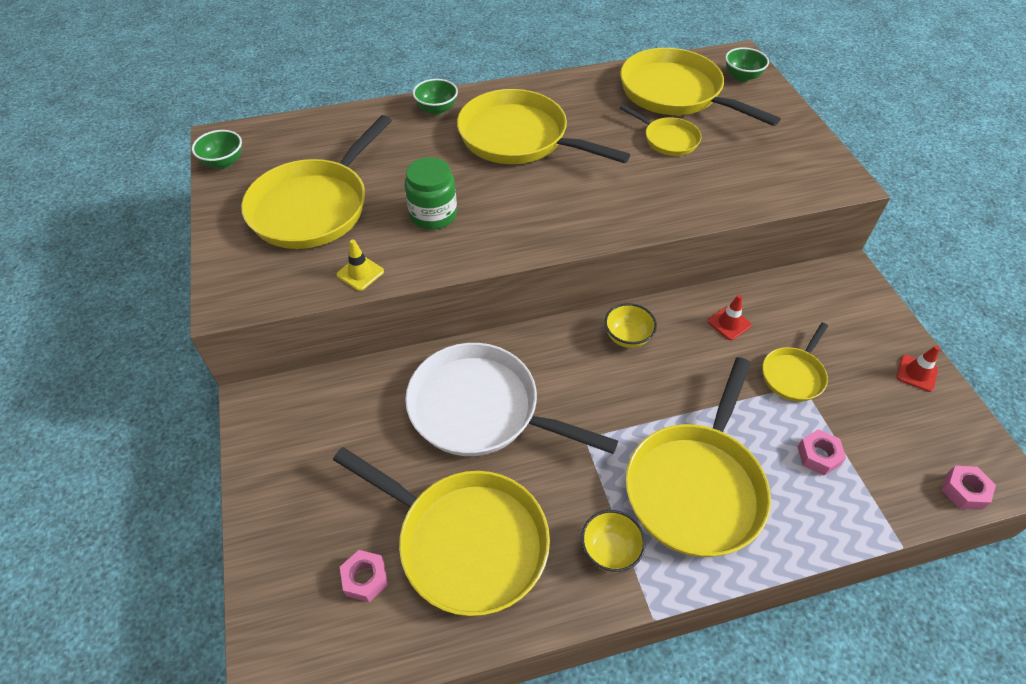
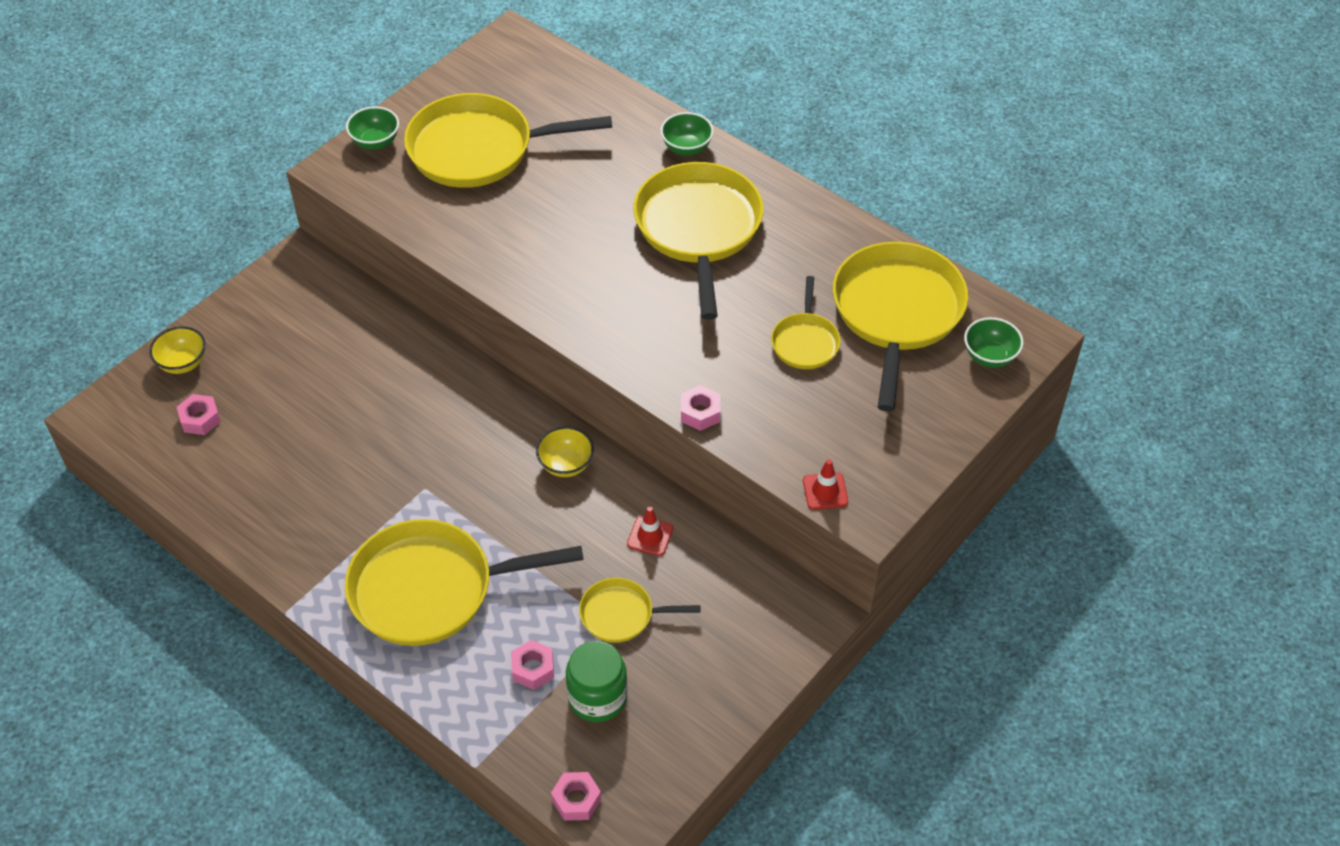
camera: 55 degrees right, 0 degrees up
green bowl [192,130,242,169] -> green bowl moved to [346,106,399,150]
yellow pan [333,447,550,616] -> none
yellow traffic cone [337,239,384,291] -> none
green jar [405,157,457,230] -> green jar moved to [566,641,627,722]
white pan [405,343,618,456] -> none
yellow bowl [581,510,646,572] -> yellow bowl moved to [149,326,206,374]
red traffic cone [896,346,940,392] -> red traffic cone moved to [803,459,848,510]
none -> pink nut [681,385,720,431]

